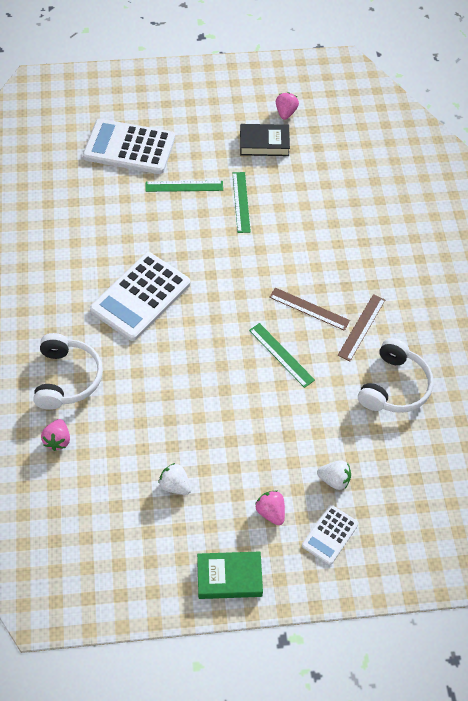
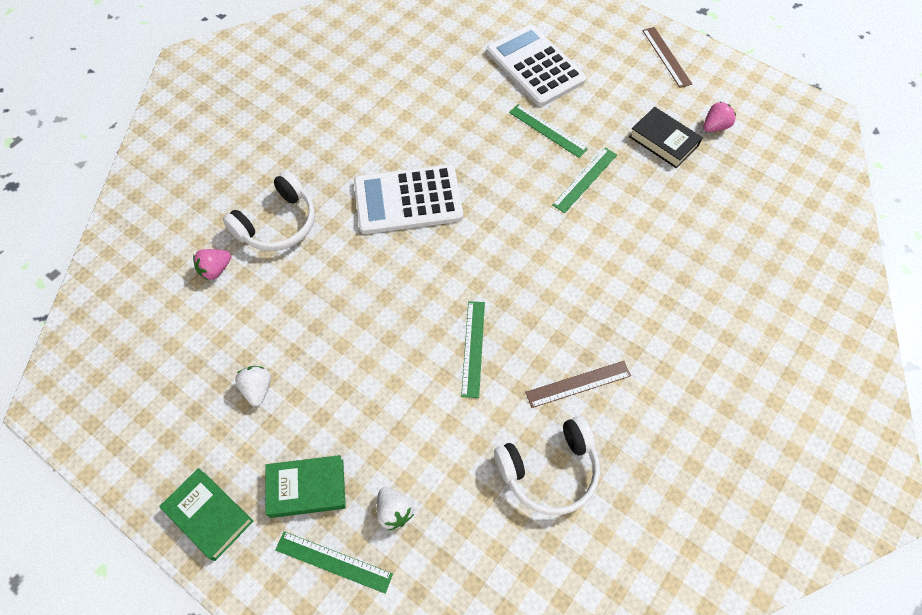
camera: 45 degrees right, 5 degrees up
pink strawberry [255,490,285,525] -> green book [266,455,346,518]
brown ruler [269,288,350,331] -> brown ruler moved to [642,27,692,88]
white calculator [302,505,359,565] -> green ruler [275,531,393,594]

